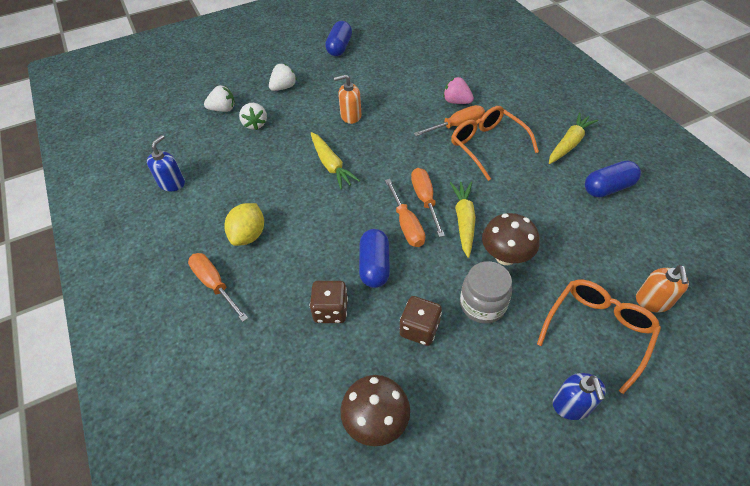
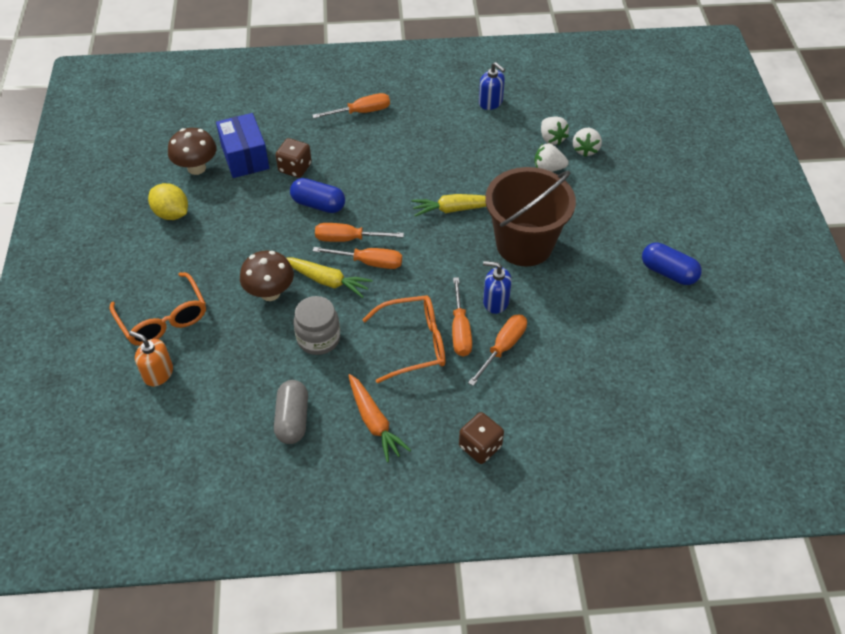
camera: 110 degrees right, 0 degrees up
yellow lemon [225,203,264,246] -> yellow lemon moved to [148,183,188,220]
white strawberry [269,64,297,91] -> white strawberry moved to [541,117,569,145]
orange soap dispenser [334,74,362,124] -> brown bucket [485,167,576,266]
brown dice [400,296,442,346] -> brown dice moved to [459,412,504,464]
pink strawberry [443,77,474,104] -> orange screwdriver [468,315,527,386]
grey jar [460,261,512,324] -> grey jar moved to [294,296,340,355]
yellow carrot [549,112,598,164] -> orange carrot [348,374,411,463]
blue soap dispenser [553,373,606,420] -> blue soap dispenser moved to [483,261,512,314]
blue capsule [585,161,641,197] -> grey capsule [274,380,308,444]
none -> blue box [216,113,269,178]

